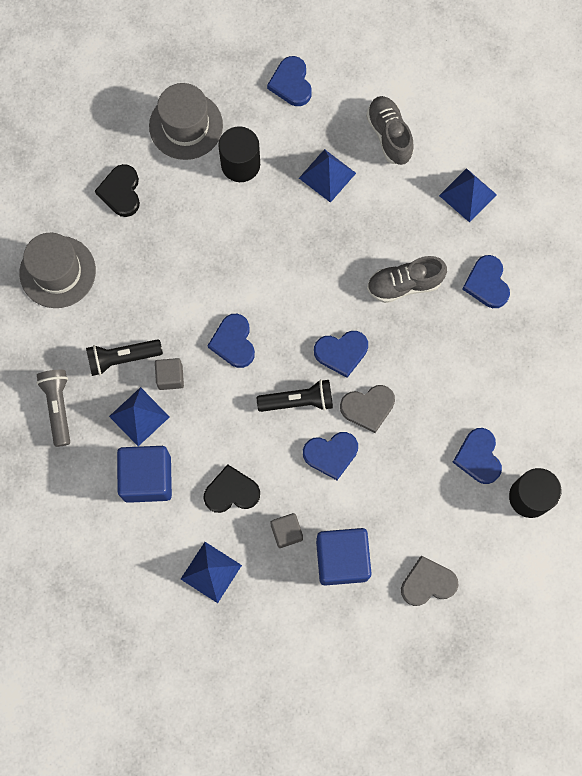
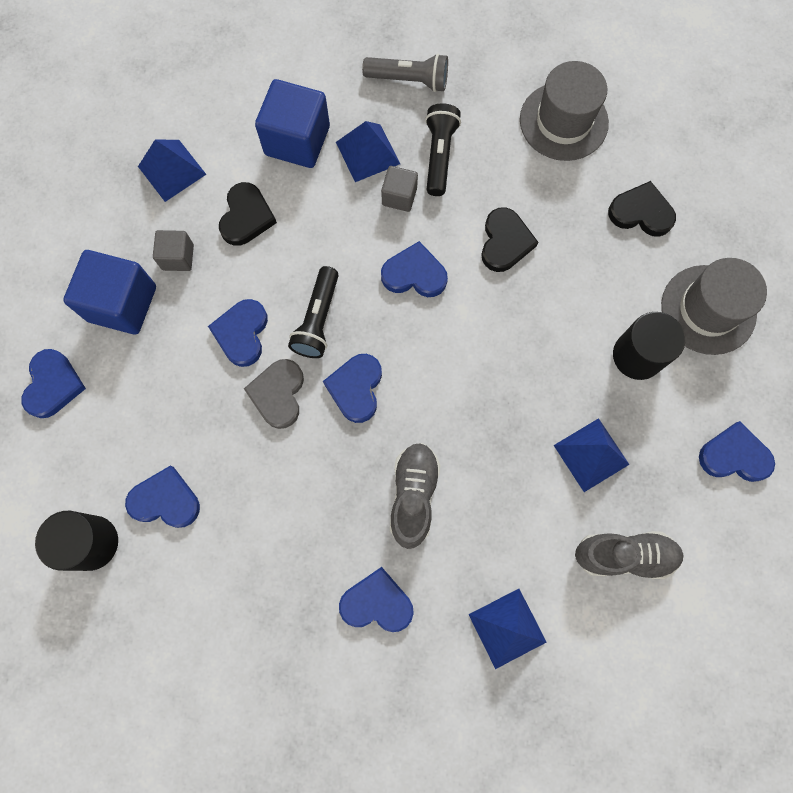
camera: 110 degrees right, 0 degrees up
grey heart [401,555,459,606] -> blue heart [22,349,86,418]
none -> black heart [481,207,538,272]

